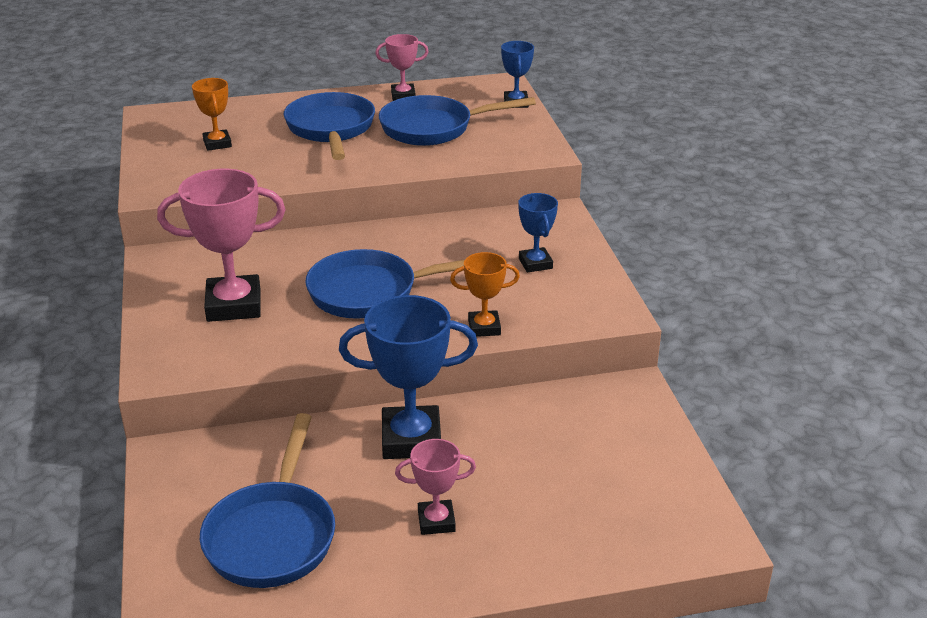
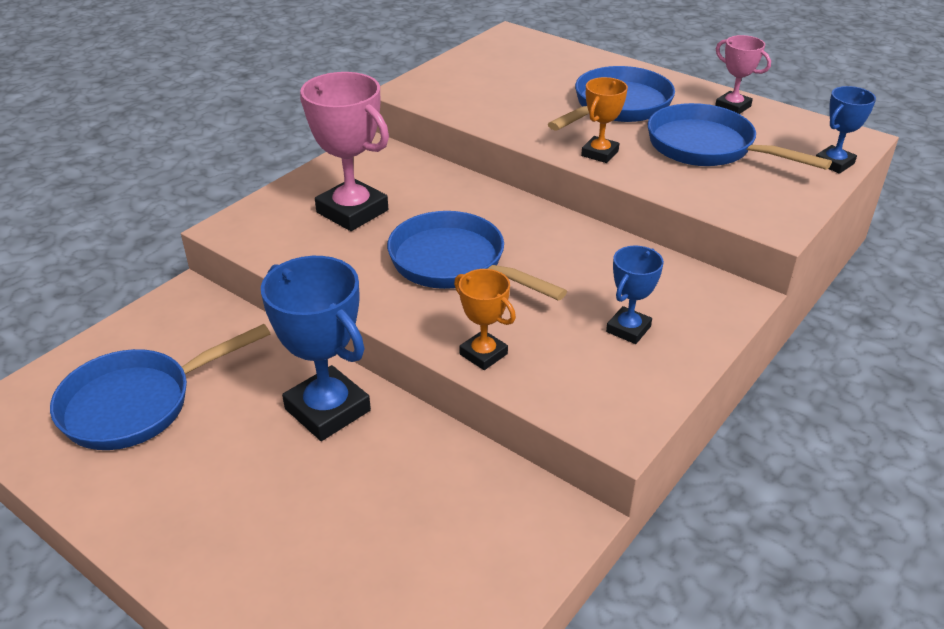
camera: 50 degrees right, 5 degrees up
orange trophy [192,78,232,151] -> orange trophy moved to [581,77,628,163]
pink trophy [395,439,476,535] -> none

